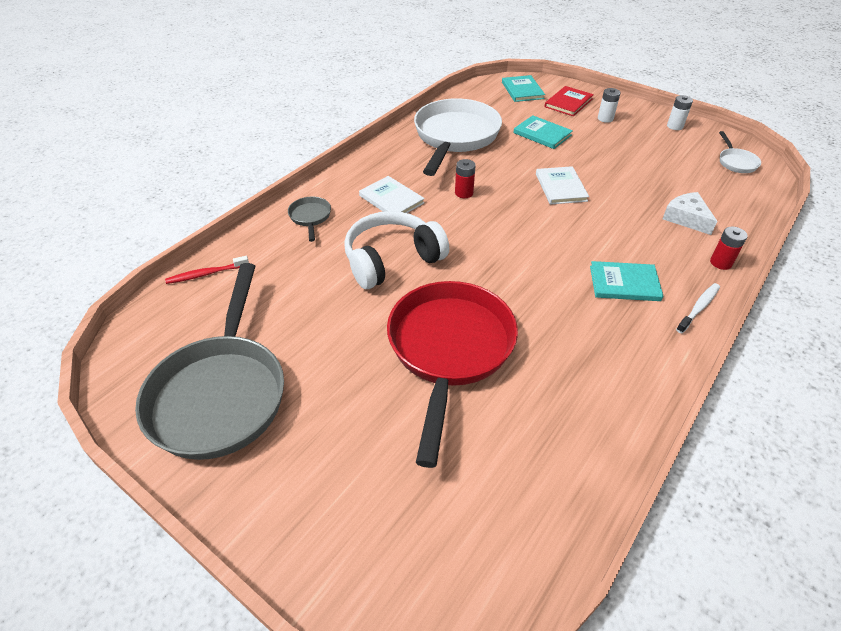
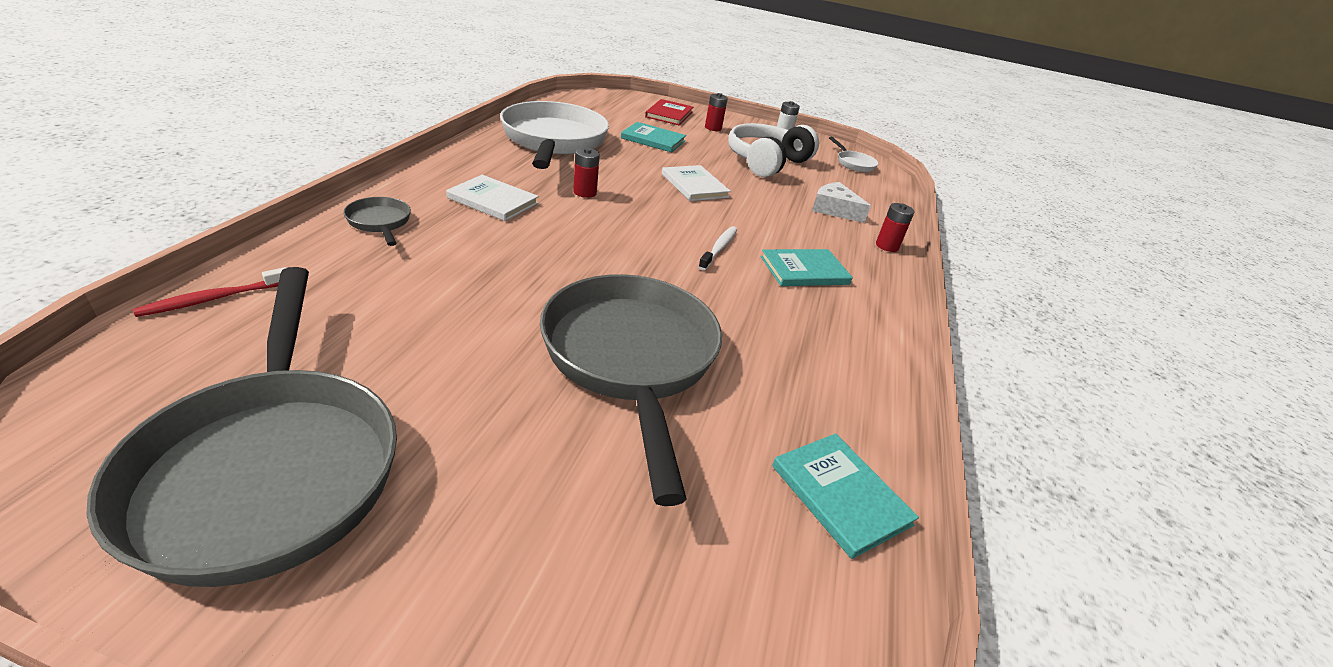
camera: 25 degrees left, 10 degrees down
white headphones [344,211,449,289] -> white headphones moved to [728,123,819,177]
red pan [387,281,518,468] -> grey pan [540,274,722,506]
turquoise book [502,75,545,102] -> turquoise book moved to [772,433,919,559]
white battery [598,88,620,123] -> red battery [705,93,728,131]
white toothbrush [676,283,720,333] -> white toothbrush moved to [698,226,737,270]

